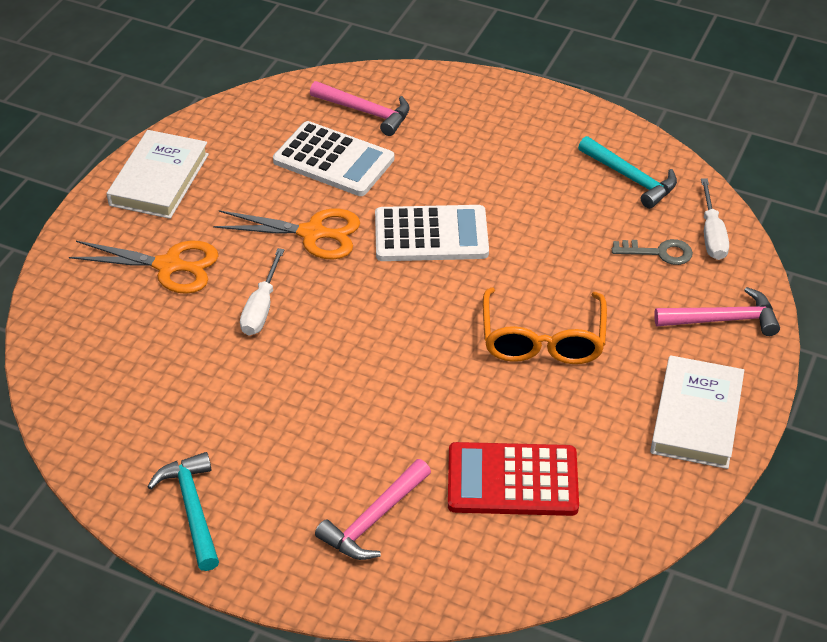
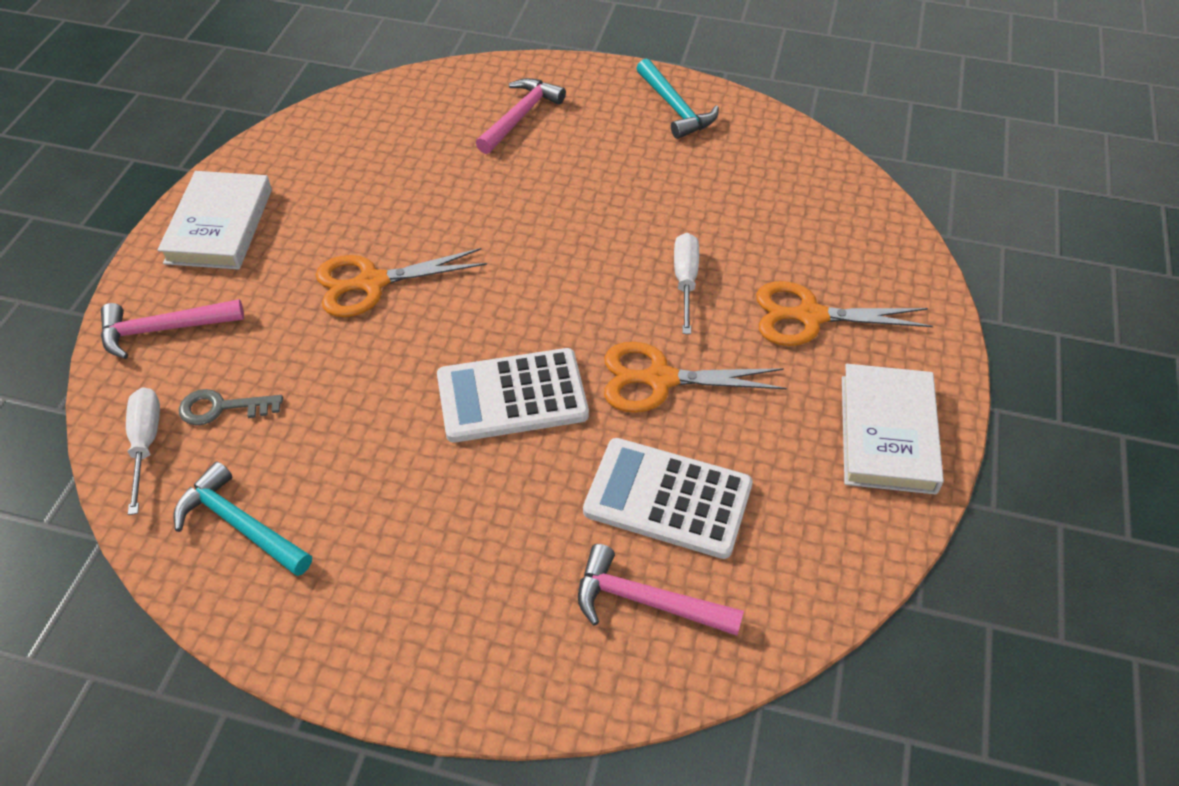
camera: 170 degrees right, 5 degrees up
red calculator [448,442,579,516] -> none
orange glasses [483,287,607,364] -> orange scissors [316,248,487,317]

